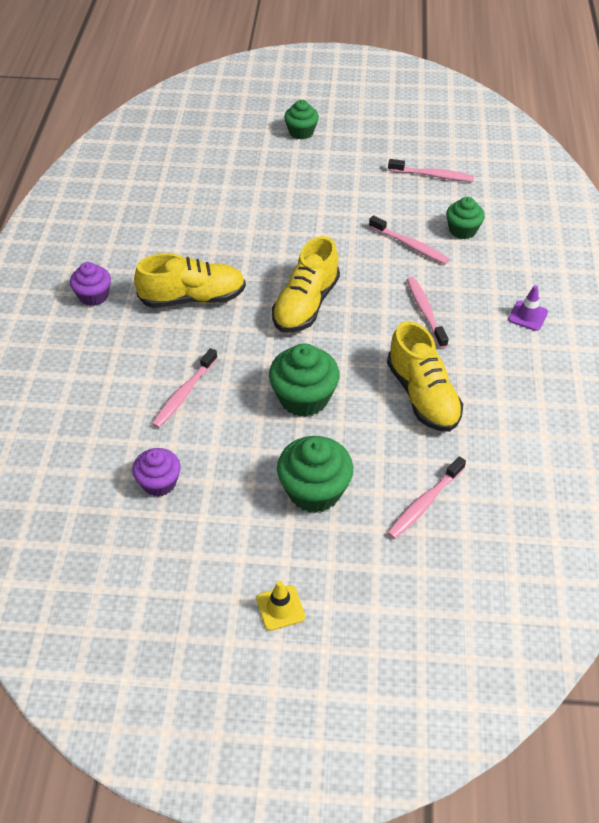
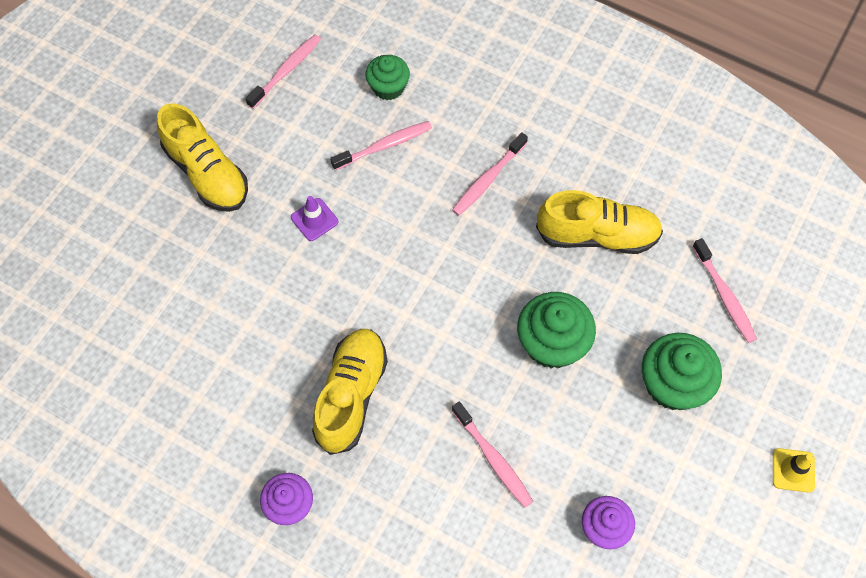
camera: 65 degrees left, 15 degrees up
yellow shoe [272,236,340,333] -> yellow shoe moved to [157,103,248,212]
green cupcake [284,100,319,140] -> none
pink toothbrush [407,277,449,348] -> pink toothbrush turned 60 degrees counterclockwise [452,132,528,216]
purple traffic cone [508,285,548,331] -> purple traffic cone moved to [291,196,338,241]

